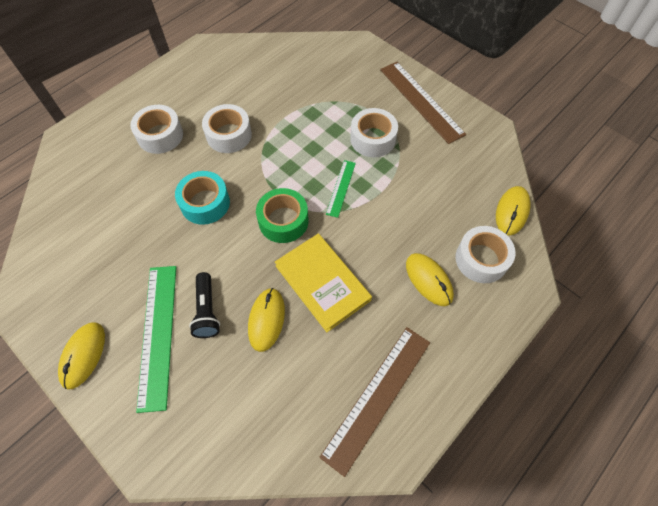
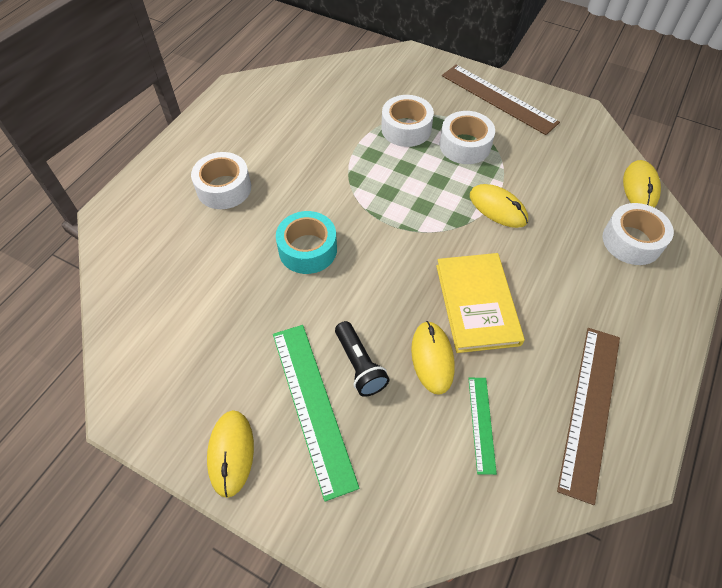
camera: 15 degrees left, 5 degrees down
white tape [202,104,252,153] -> white tape moved to [381,95,434,147]
green tape [256,188,308,243] -> none
yellow book [275,233,372,332] -> yellow book turned 45 degrees clockwise [436,253,525,353]
green ruler [326,160,356,218] -> green ruler moved to [468,378,497,475]
yellow mouse [406,253,454,306] -> yellow mouse moved to [470,184,528,228]

